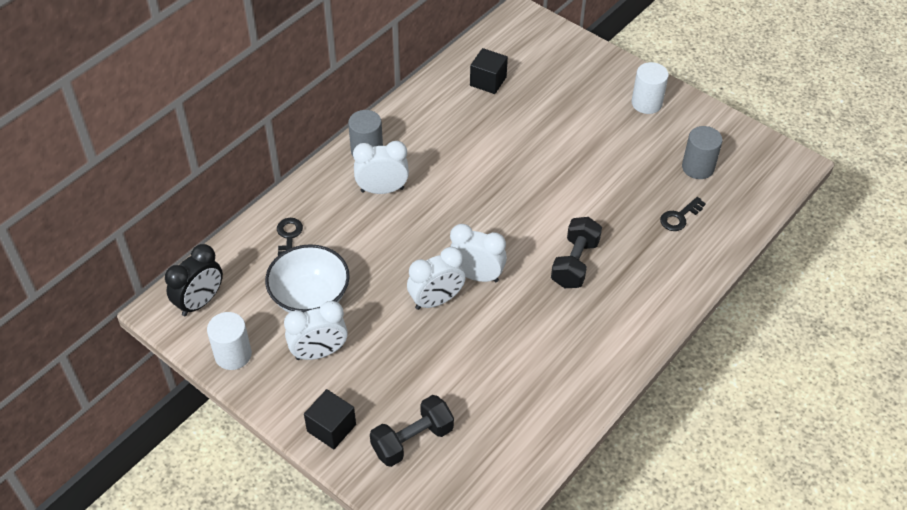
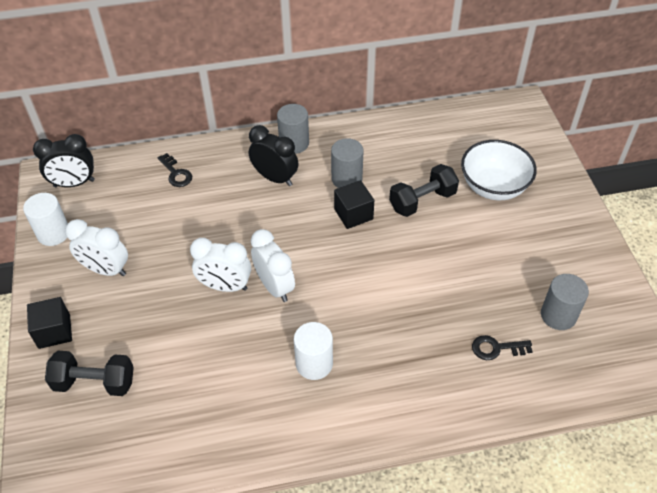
camera: 40 degrees right, 0 degrees up
white bowl [265,244,350,313] -> white bowl moved to [461,140,537,200]
black key [277,218,303,255] -> black key turned 105 degrees clockwise [158,153,192,187]
white clock [353,141,409,194] -> black clock [249,125,298,186]
black cube [470,48,508,94] -> black cube moved to [334,180,374,229]
black dumbbell [551,217,602,288] -> black dumbbell moved to [389,164,459,217]
white cylinder [631,62,669,114] -> white cylinder moved to [294,322,333,380]
none -> grey cylinder [331,138,364,188]

